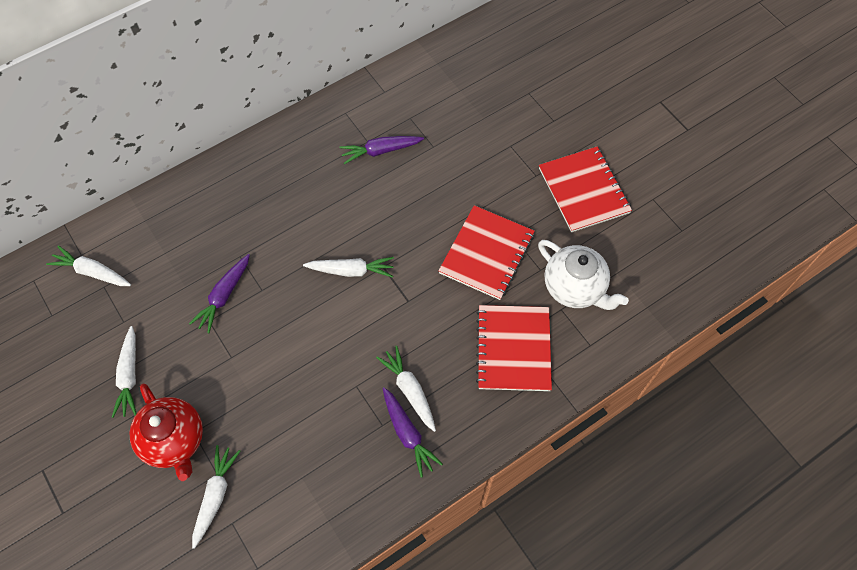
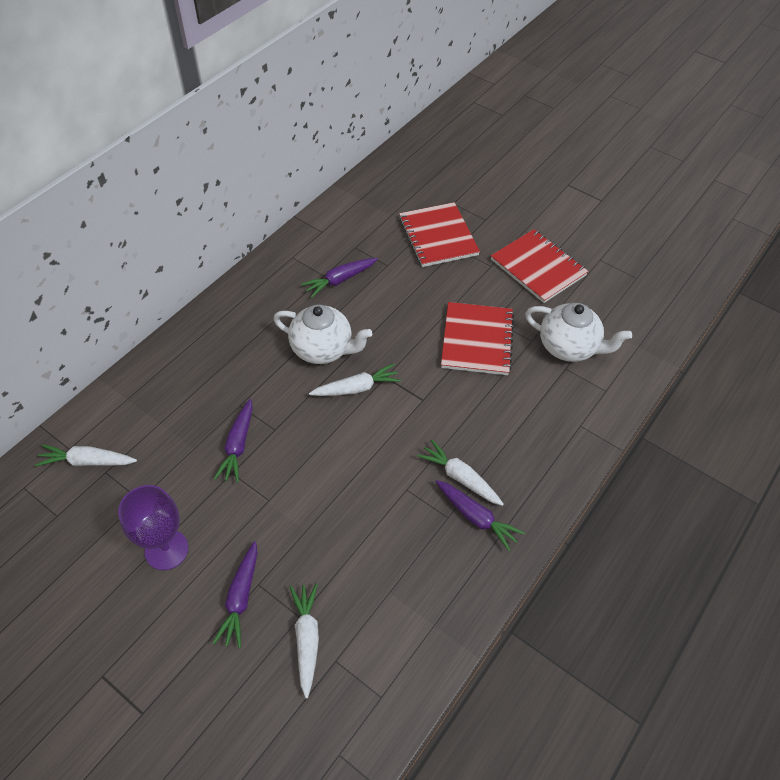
camera: 20 degrees left, 10 degrees down
white carrot [112,326,137,418] -> purple goblet [118,485,189,570]
red teapot [129,384,203,481] -> purple carrot [212,541,257,648]
red notebook [476,305,552,391] -> red notebook moved to [399,202,480,267]
none -> white teapot [273,305,372,364]

